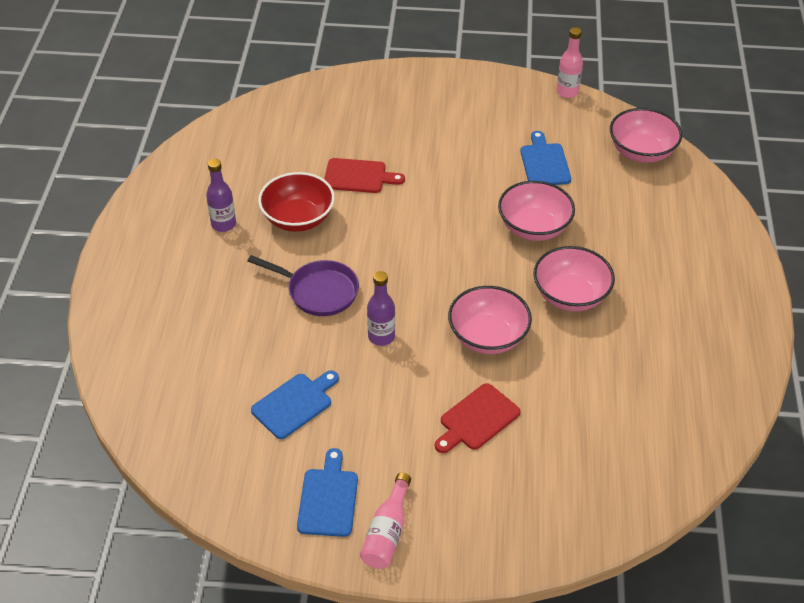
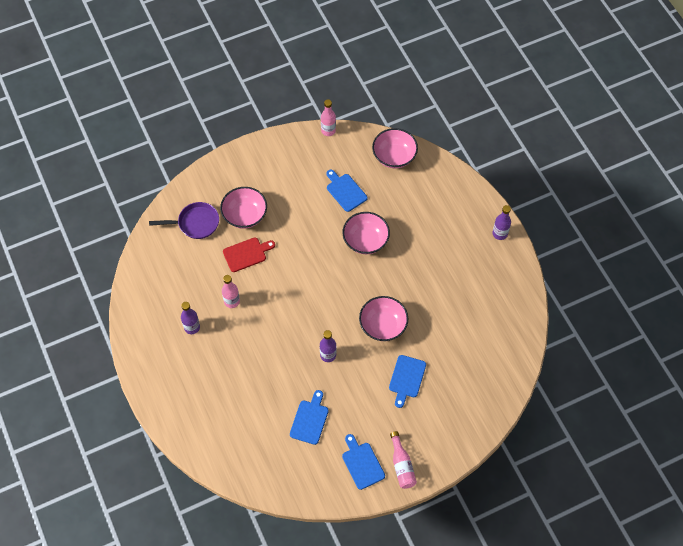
camera: 30 degrees left, 15 degrees up
purple pan [247,255,359,316] -> purple pan moved to [149,202,219,239]
red bowl [258,172,335,232] -> pink bottle [222,275,240,308]
red cutting board [435,383,520,453] -> blue cutting board [389,355,426,408]
pink bowl [534,246,615,312] -> pink bowl moved to [220,187,267,229]
none -> purple bottle [493,205,511,240]

